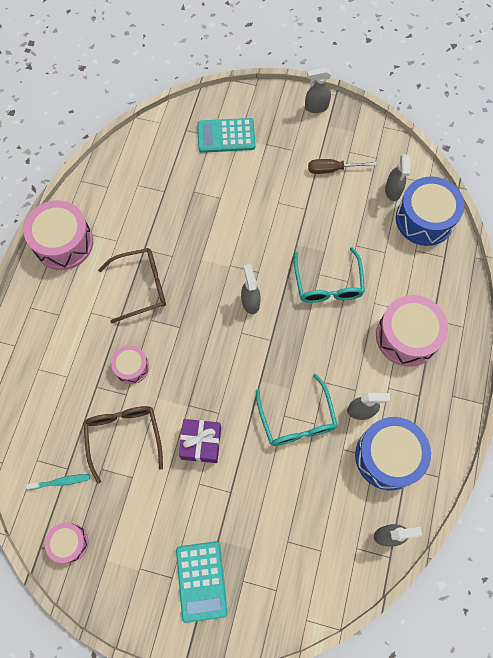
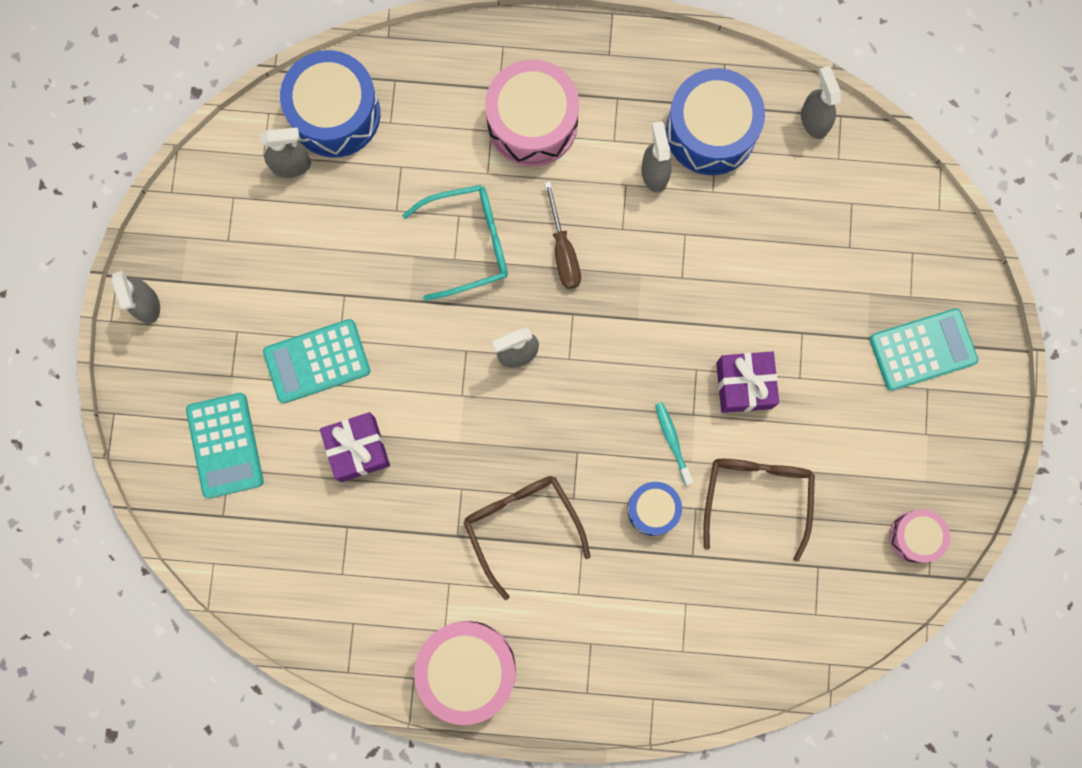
camera: 100 degrees left, 10 degrees up
turquoise toothbrush [26,474,90,490] -> turquoise toothbrush moved to [655,402,693,486]
brown glasses [83,406,163,484] -> brown glasses turned 120 degrees clockwise [703,459,815,562]
pink drum [111,345,149,384] -> blue drum [627,482,682,536]
turquoise glasses [256,374,337,446] -> none
brown screwdriver [308,159,377,174] -> brown screwdriver moved to [544,182,581,289]
none -> turquoise calculator [263,319,370,404]
none -> purple gift [320,412,390,482]

